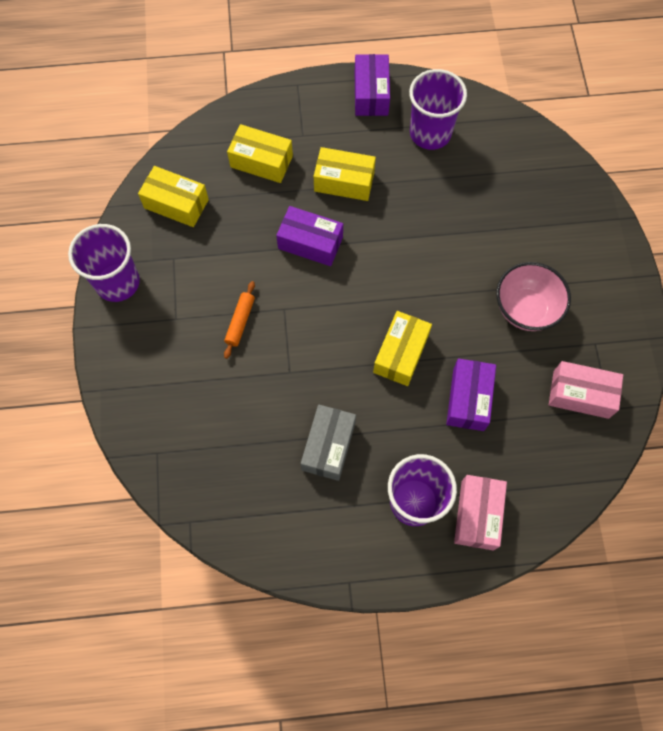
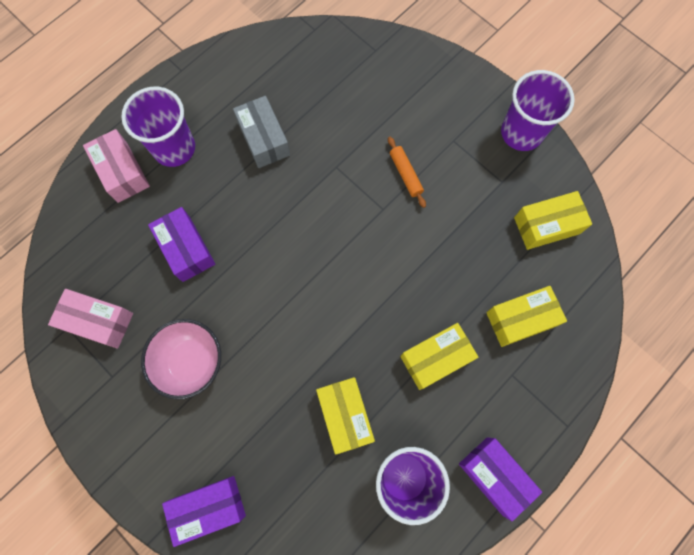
camera: 140 degrees right, 5 degrees up
purple box [276,206,343,266] -> purple box moved to [162,476,246,547]
yellow box [373,311,432,386] -> yellow box moved to [316,377,375,455]
pink box [549,361,623,419] -> pink box turned 45 degrees clockwise [48,289,133,348]

